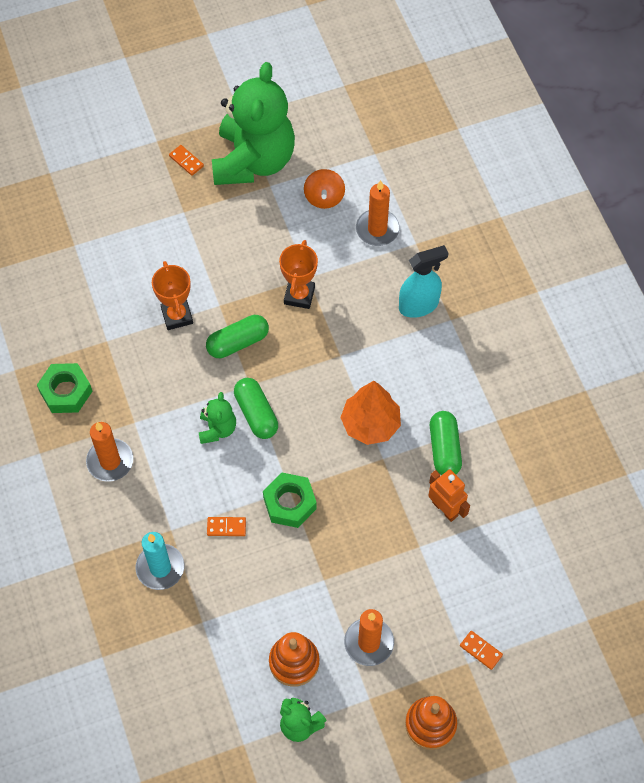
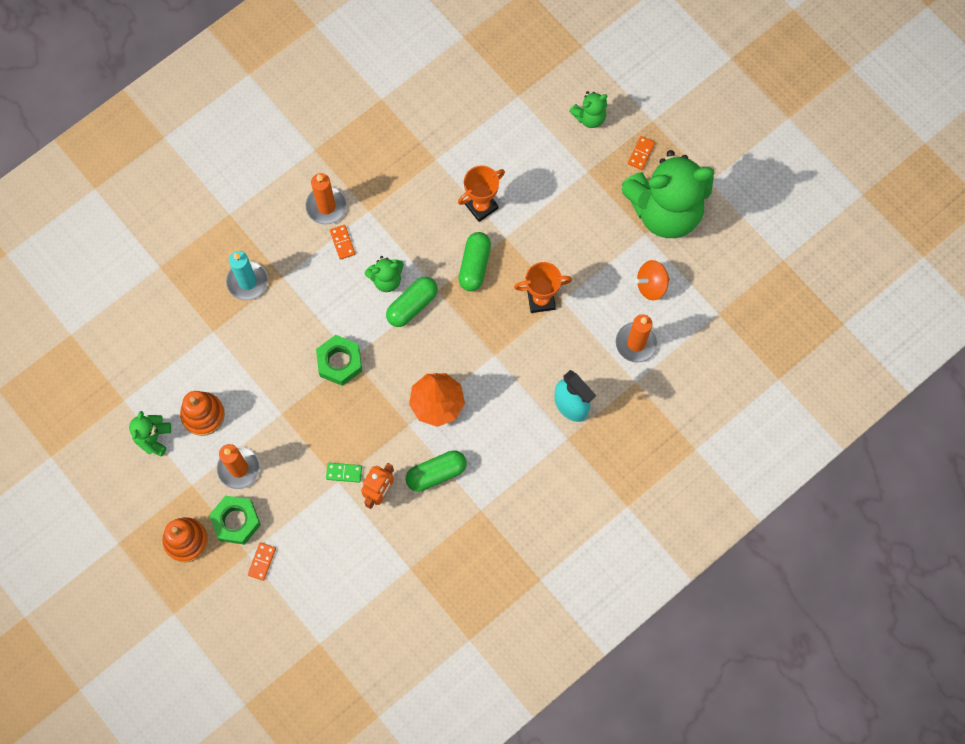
camera: 70 degrees right, 10 degrees up
green nut [37,363,93,413] -> green nut moved to [209,495,261,545]
green capsule [206,315,269,358] -> green capsule turned 60 degrees clockwise [458,232,491,291]
orange domino [207,517,246,536] -> orange domino moved to [330,225,355,260]
none -> green domino [326,463,362,483]
none -> green teddy bear [570,91,608,128]

